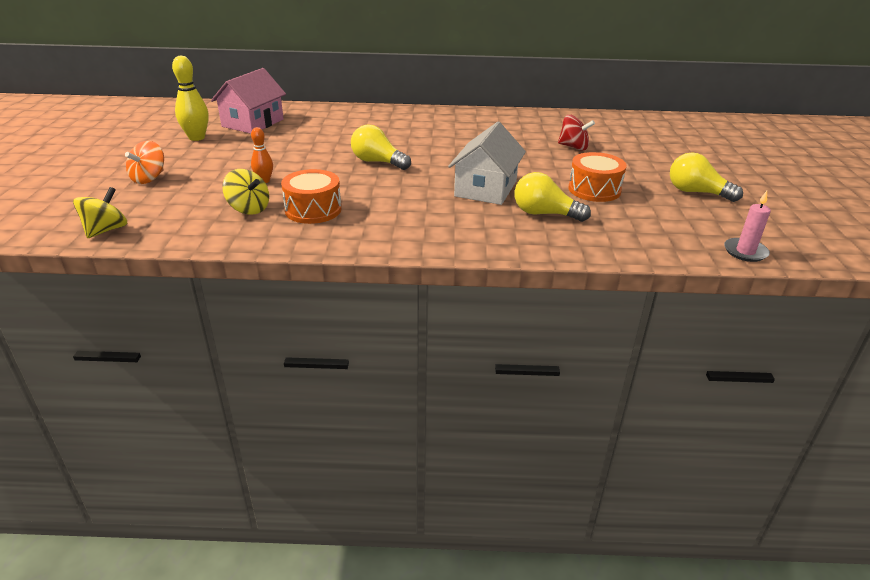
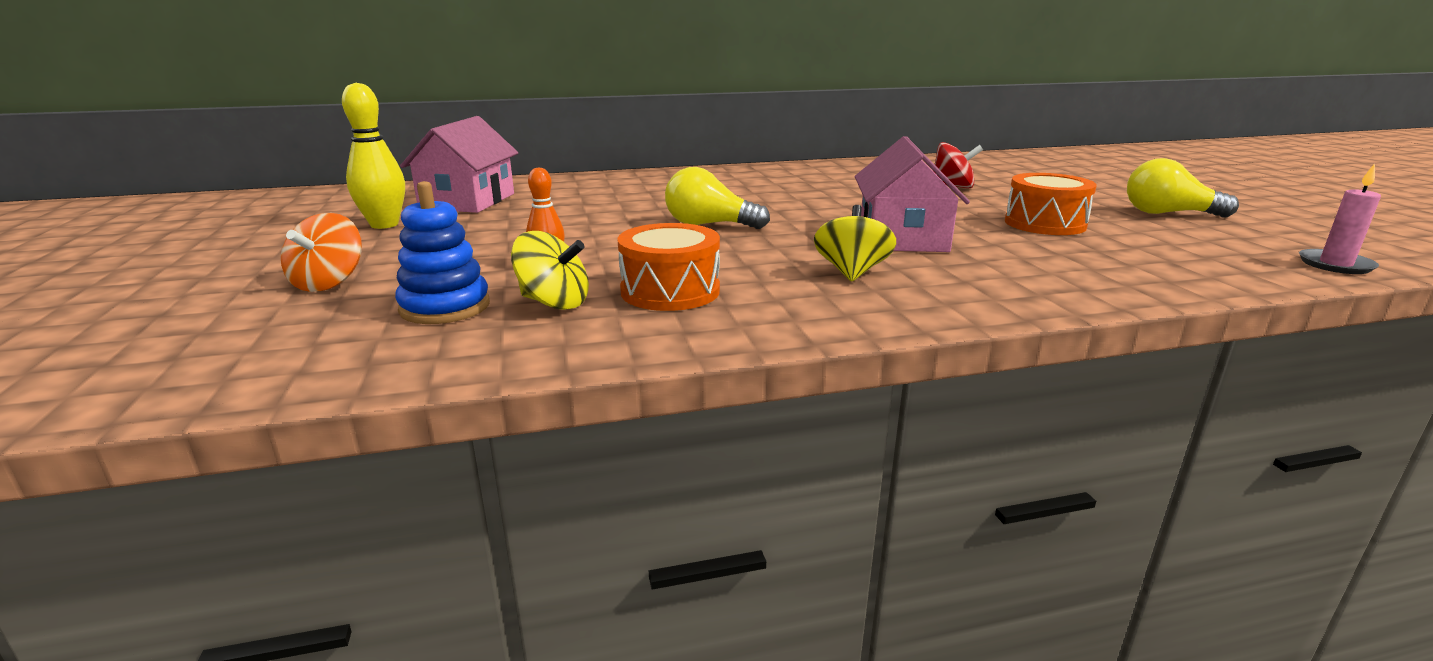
camera: 15 degrees left, 10 degrees down
yellow spinning top [73,187,127,238] -> yellow spinning top moved to [814,205,896,281]
white house [448,122,526,205] -> pink house [855,136,970,252]
yellow light bulb [515,172,591,222] -> none
none -> blue stacking toy [395,181,490,324]

